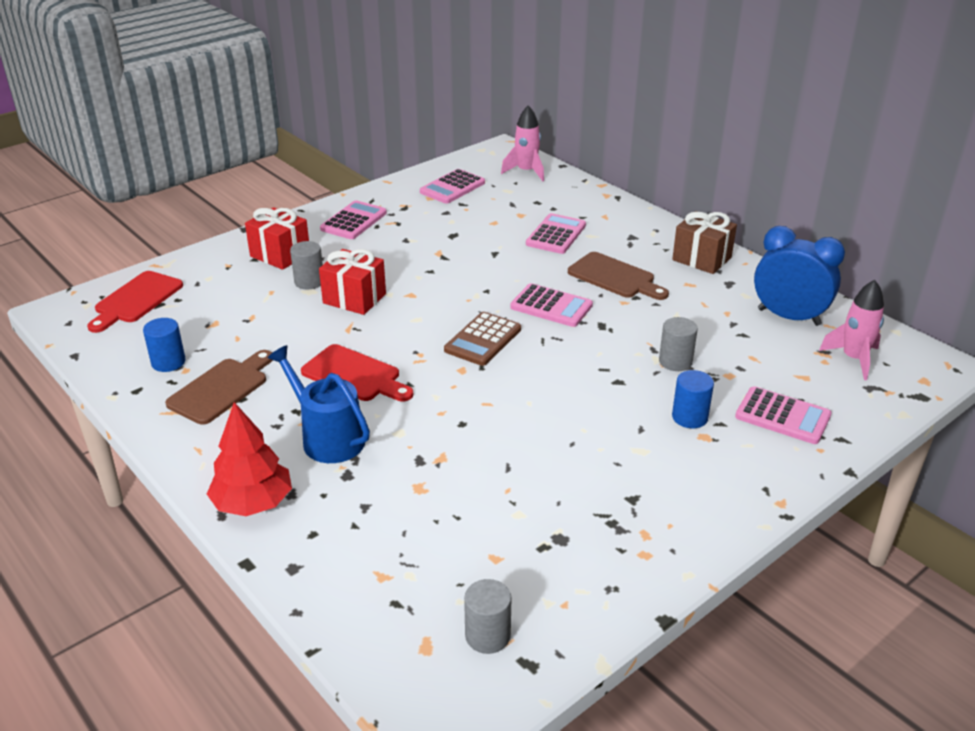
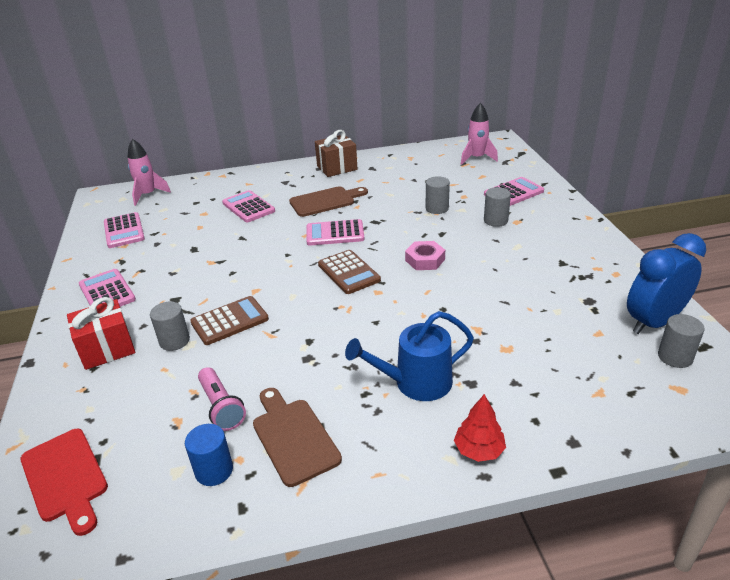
camera: 60 degrees left, 0 degrees up
red tree [207,402,292,516] -> red tree [454,394,506,462], size x0.65
red cutting board [301,344,413,401] -> none
red gift [319,249,386,315] -> brown calculator [190,296,269,345]
pink calculator [510,283,593,327] -> pink calculator turned 150 degrees counterclockwise [306,219,365,246]
blue cylinder [672,370,714,428] -> grey cylinder [484,187,511,227]
blue clock [754,226,845,326] -> blue clock moved to [627,233,706,334]
none -> pink flashlight [198,367,246,431]
none -> pink nut [405,241,445,270]

